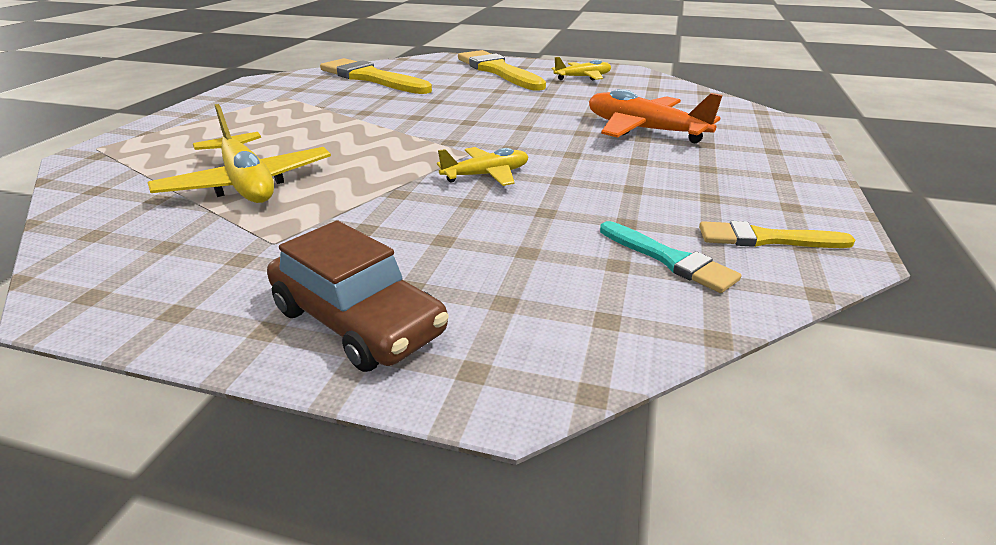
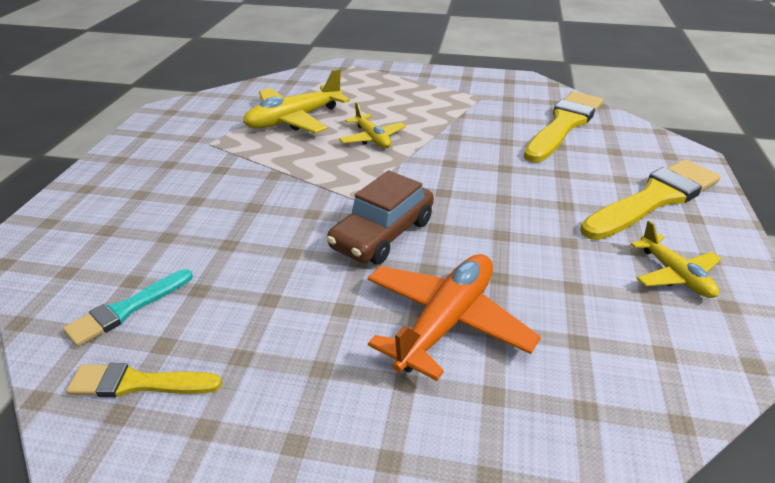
camera: 85 degrees right, 5 degrees up
brown car [267,220,449,372] -> brown car moved to [327,171,434,264]
yellow plane [437,147,528,186] -> yellow plane moved to [339,102,406,148]
yellow brush [699,221,855,248] -> yellow brush turned 90 degrees counterclockwise [66,363,222,397]

